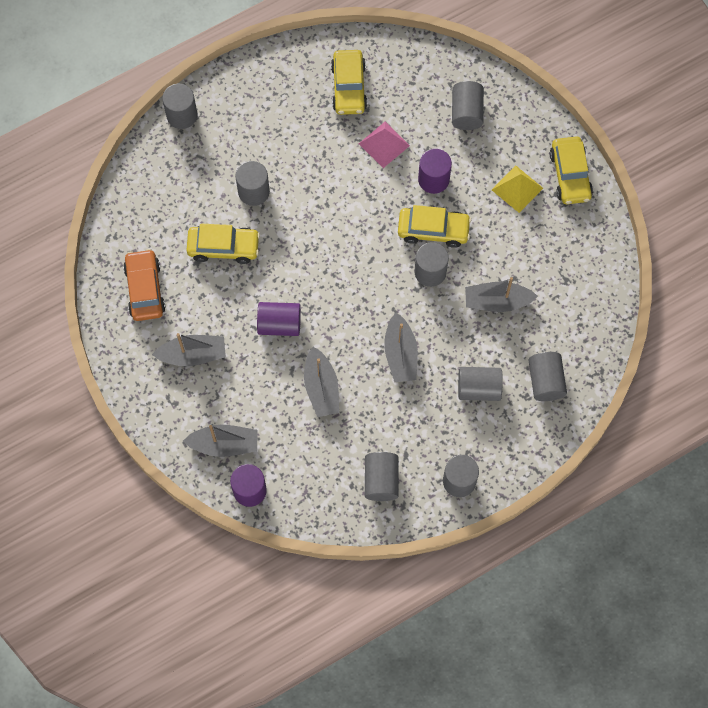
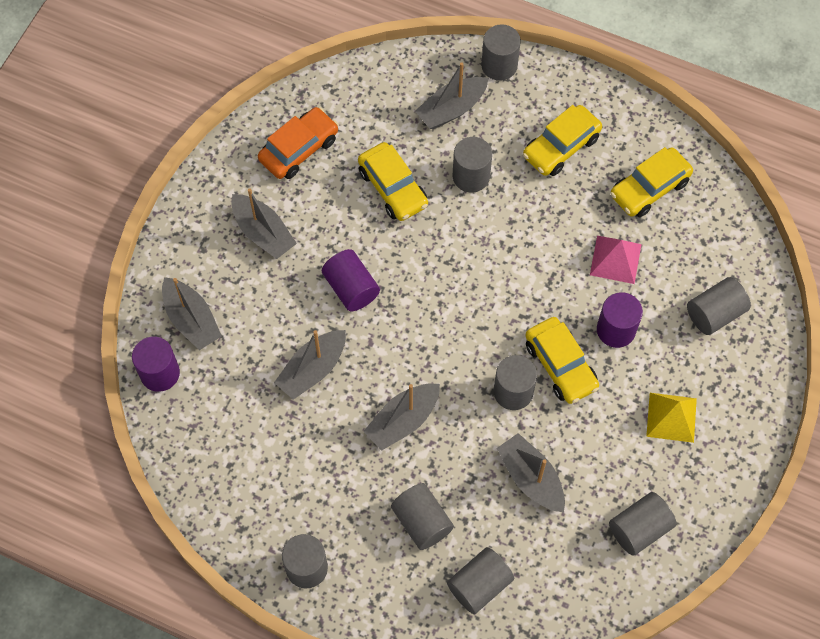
camera: 55 degrees right, 5 degrees down
grey cylinder [365,452,399,501] -> grey cylinder moved to [609,492,676,556]
yellow car [550,136,593,204] -> yellow car moved to [523,105,602,176]
none -> grey boat [415,62,488,129]

